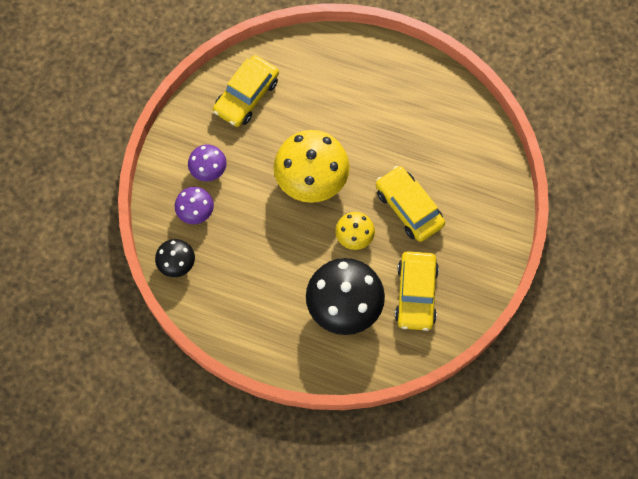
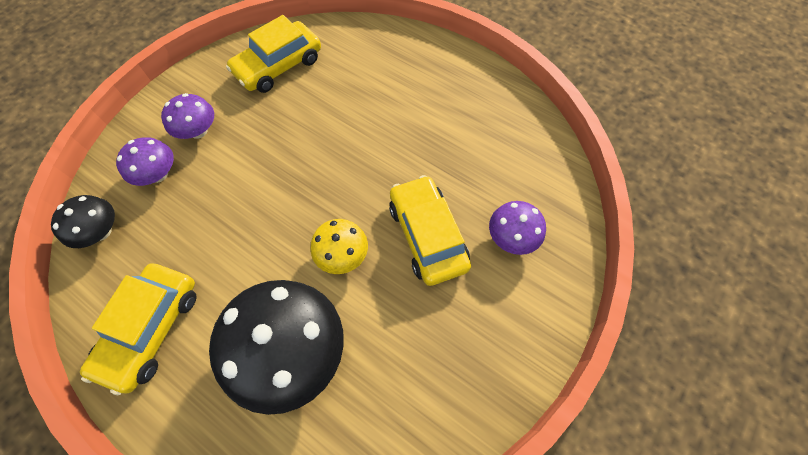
camera: 15 degrees right, 5 degrees down
yellow mushroom [274,130,350,203] -> none
yellow car [395,251,439,331] -> yellow car moved to [80,263,197,396]
none -> purple mushroom [489,201,546,255]

